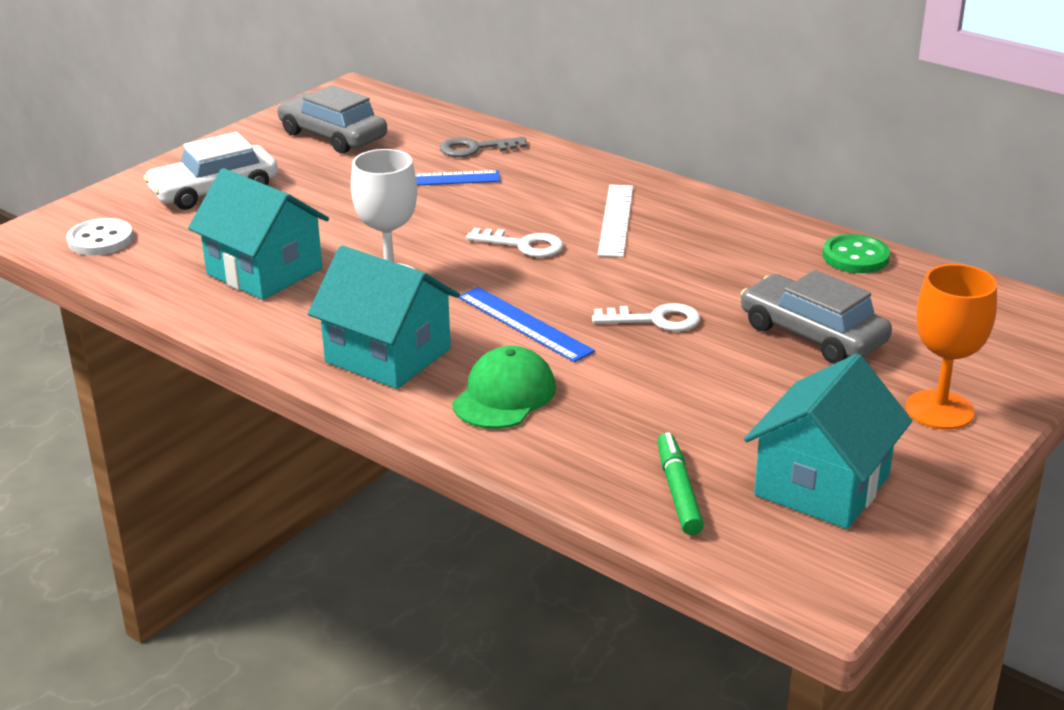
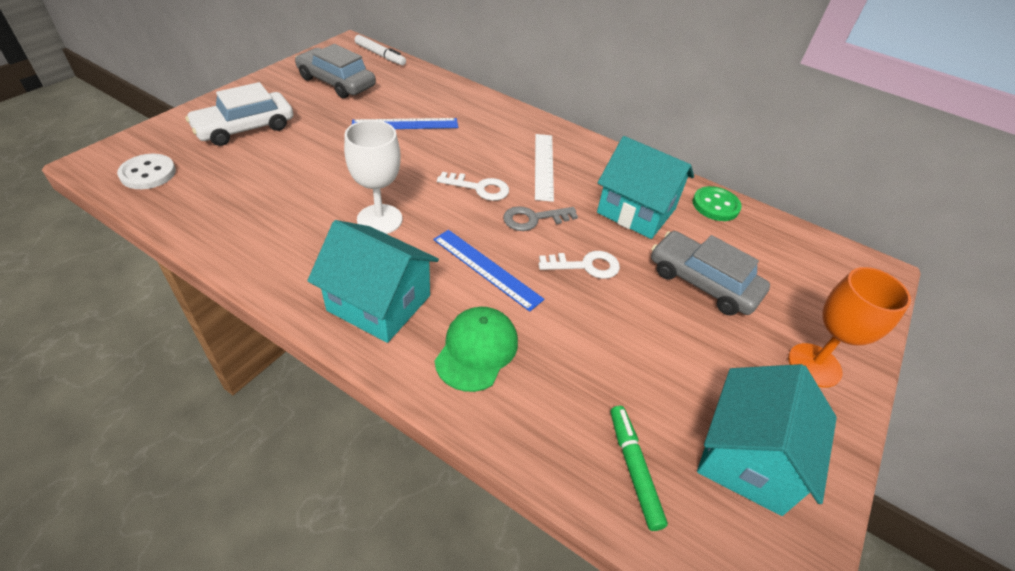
camera: 10 degrees left, 15 degrees up
turquoise house [188,168,329,300] -> turquoise house moved to [597,136,694,239]
grey key [440,137,527,157] -> grey key moved to [503,206,578,231]
none -> white marker [355,35,406,66]

